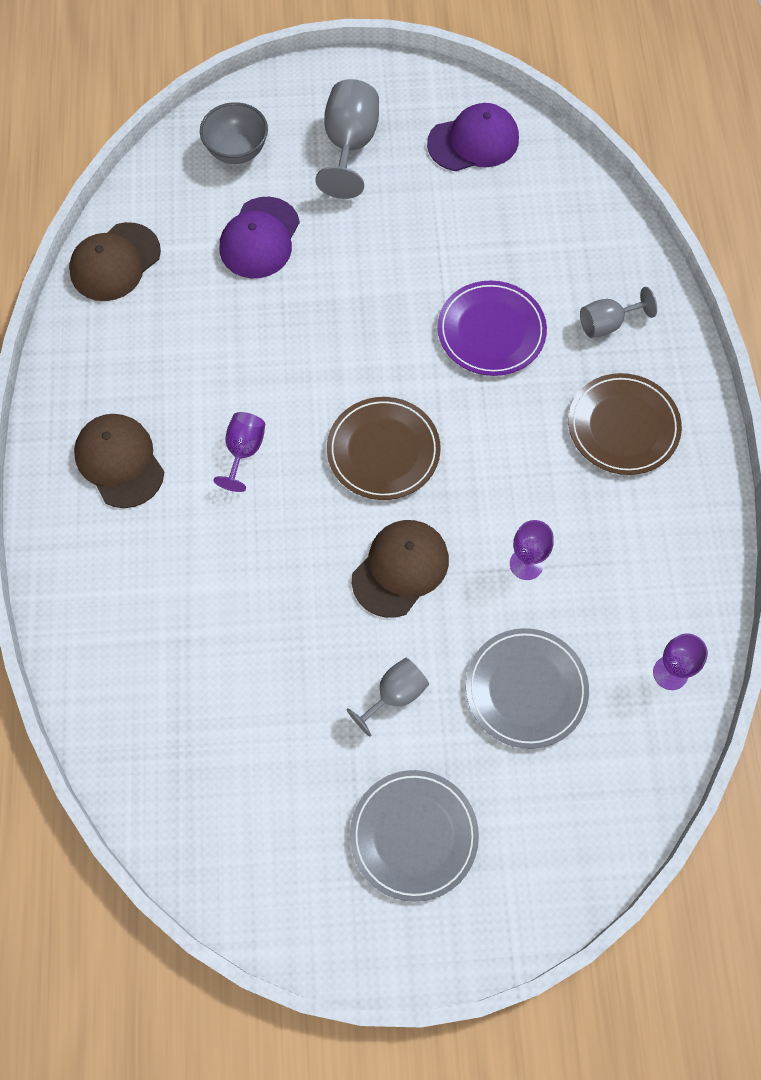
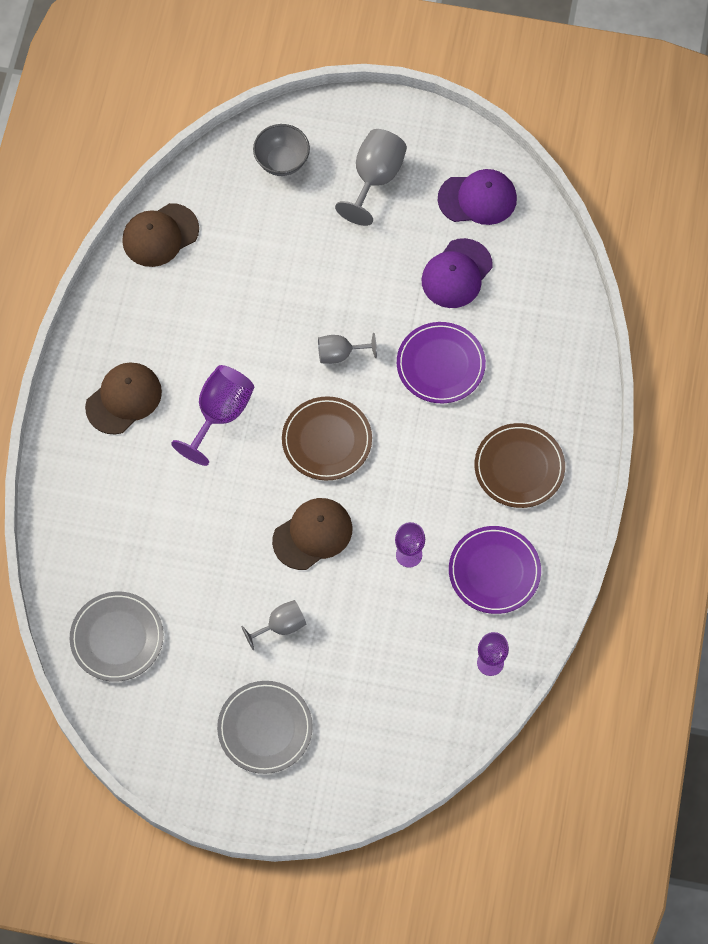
camera: 15 degrees right, 0 degrees up
brown cap [74,414,164,508] -> brown cap turned 60 degrees clockwise [85,363,162,434]
purple goblet [213,412,265,492] -> purple goblet [171,365,254,466], size x1.62
purple cap [220,197,300,278] -> purple cap moved to [421,238,493,308]
grey plate [466,628,589,749] -> grey plate moved to [70,592,163,682]
grey goblet [580,287,657,338] -> grey goblet moved to [318,333,377,364]
none -> purple plate [449,526,541,614]

